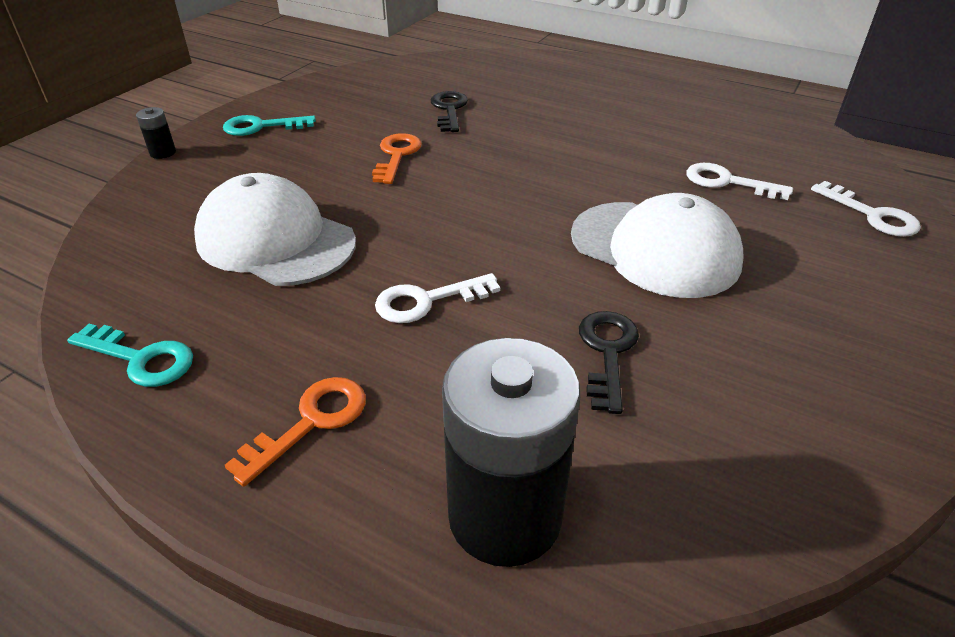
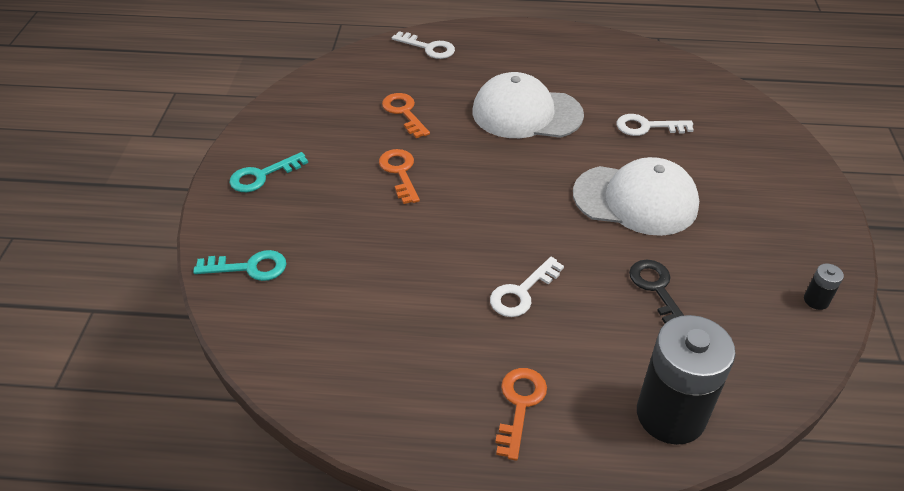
camera: 25 degrees left, 5 degrees up
turquoise key [67,324,193,387] -> turquoise key moved to [193,250,286,281]
black battery [136,107,176,159] -> black battery moved to [804,263,844,310]
white cap [194,173,356,286] -> white cap moved to [473,72,584,138]
black key [431,91,468,132] -> orange key [382,93,430,138]
white key [811,181,921,237] -> white key moved to [392,31,455,59]

